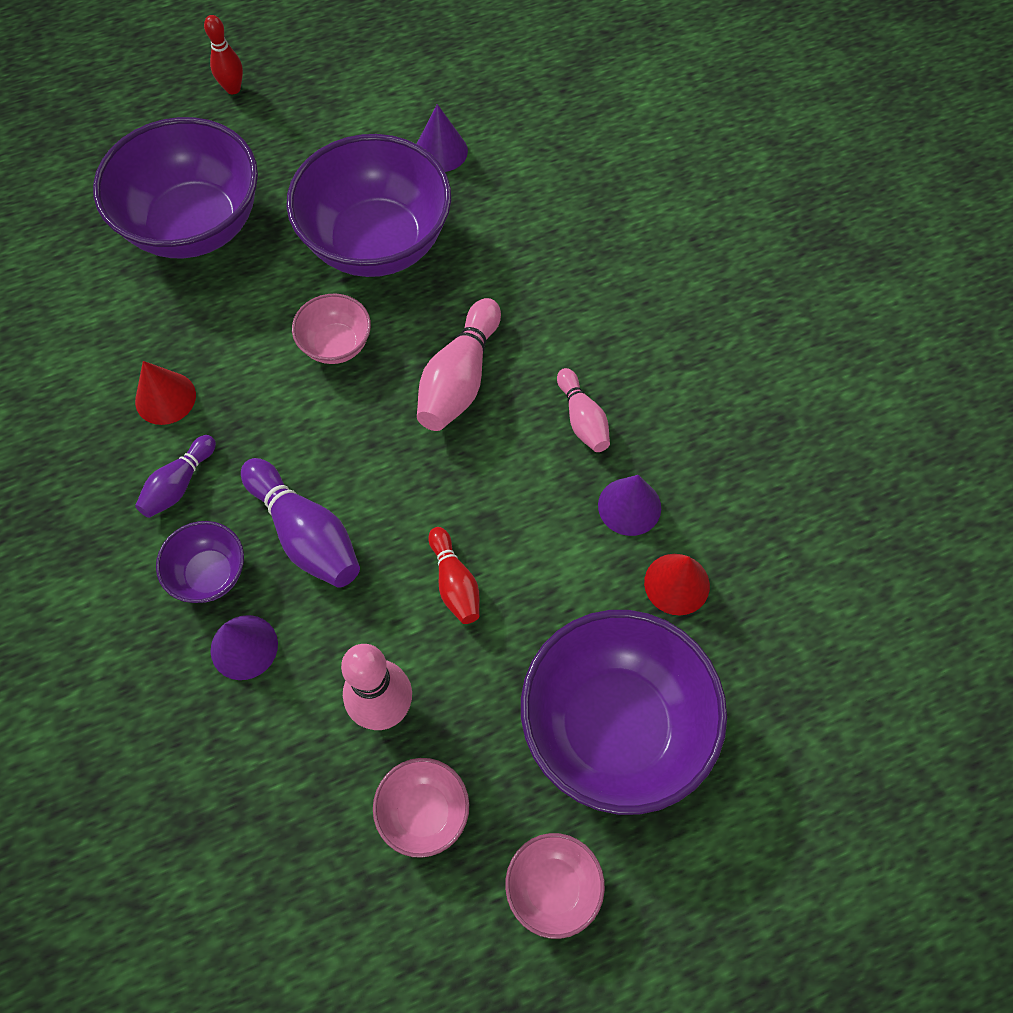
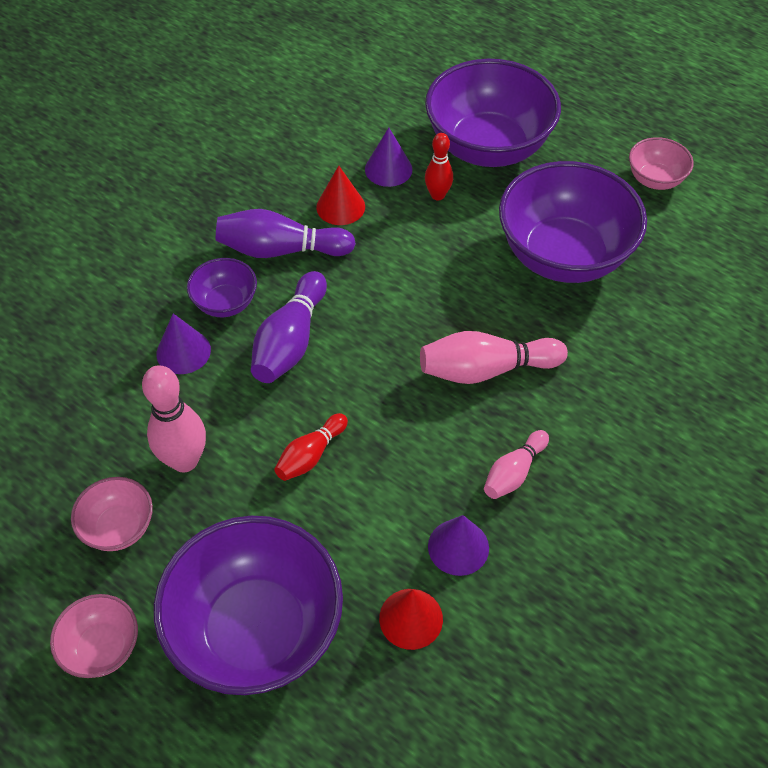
camera: 60 degrees right, 10 degrees down
purple bowling pin [135,435,216,518] -> purple bowling pin [216,209,356,258], size x1.63
red bowling pin [204,15,243,94] -> red bowling pin moved to [425,133,453,200]
pink bowl [292,294,371,364] -> pink bowl moved to [629,137,694,190]
purple cone [417,104,468,172] -> purple cone moved to [365,128,412,187]

